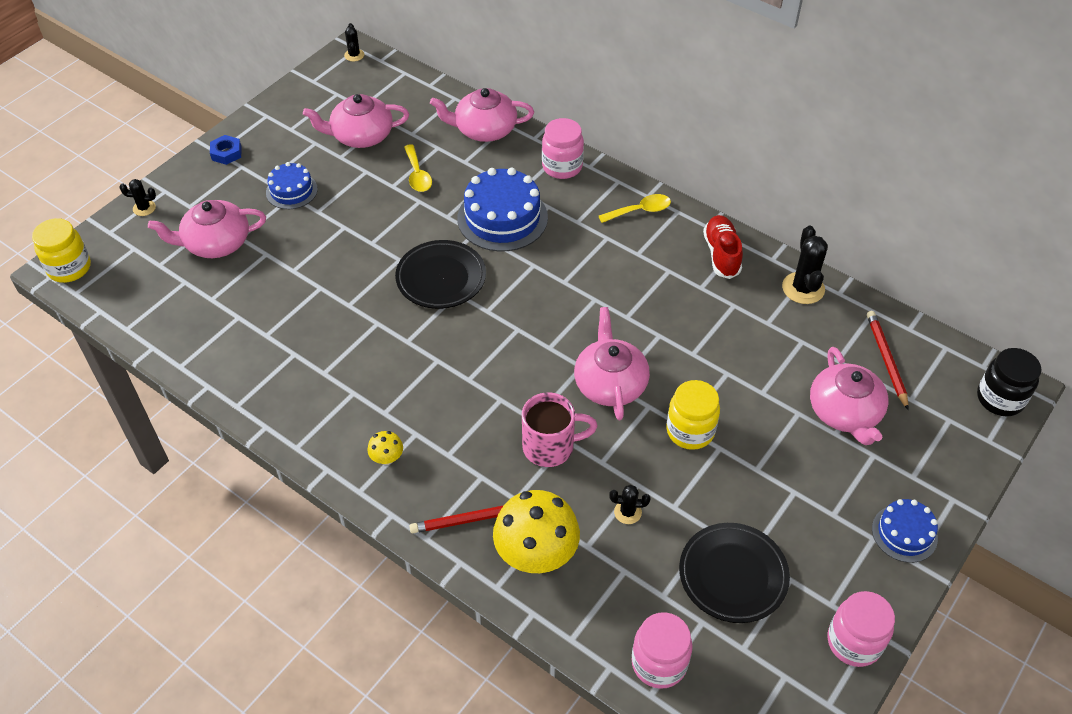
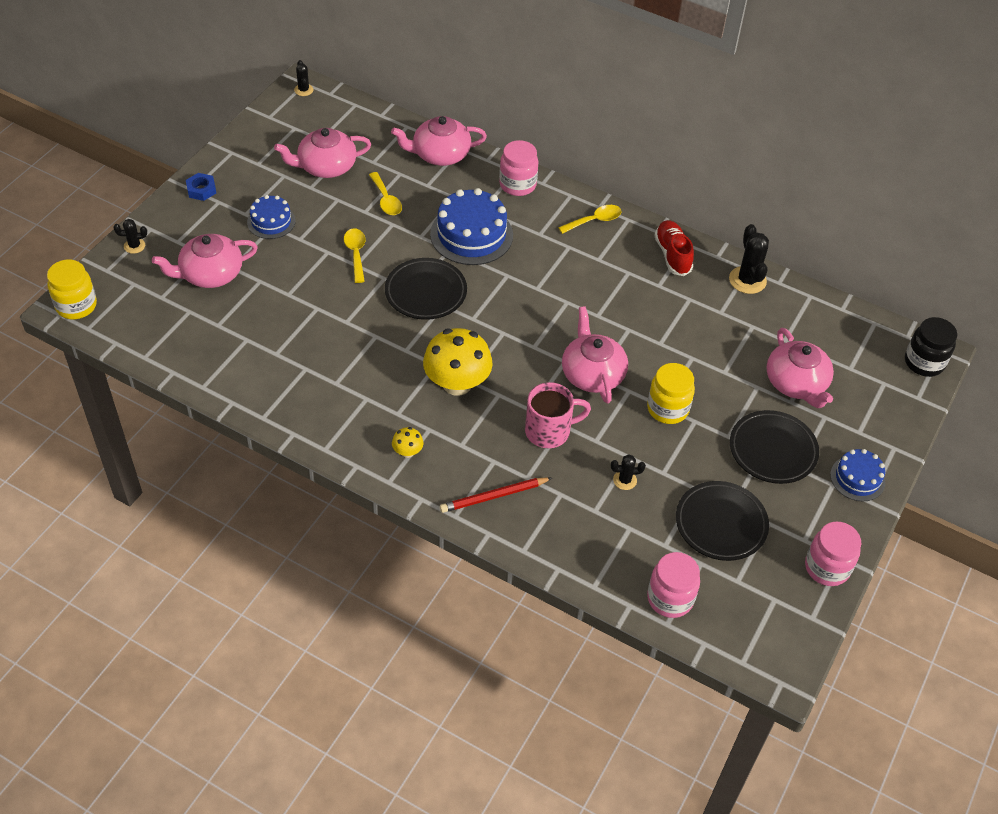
camera: 10 degrees left, 0 degrees up
yellow mushroom [493,490,580,573] -> yellow mushroom moved to [423,328,493,396]
red pencil [867,311,909,410] -> none
none -> yellow spoon [344,228,365,283]
none -> black plate [730,410,819,484]

